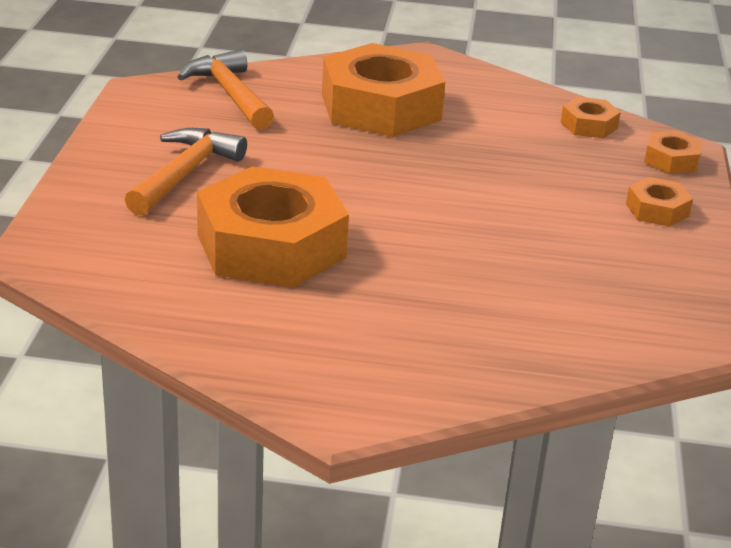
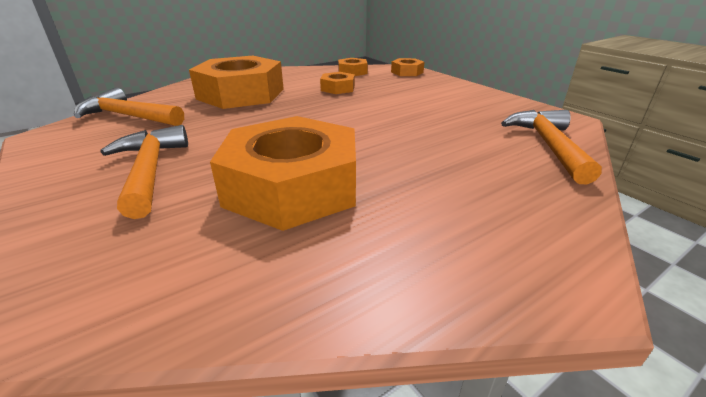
camera: 40 degrees left, 0 degrees up
orange nut [626,177,693,227] -> orange nut moved to [320,72,355,94]
none -> orange hammer [501,110,602,184]

